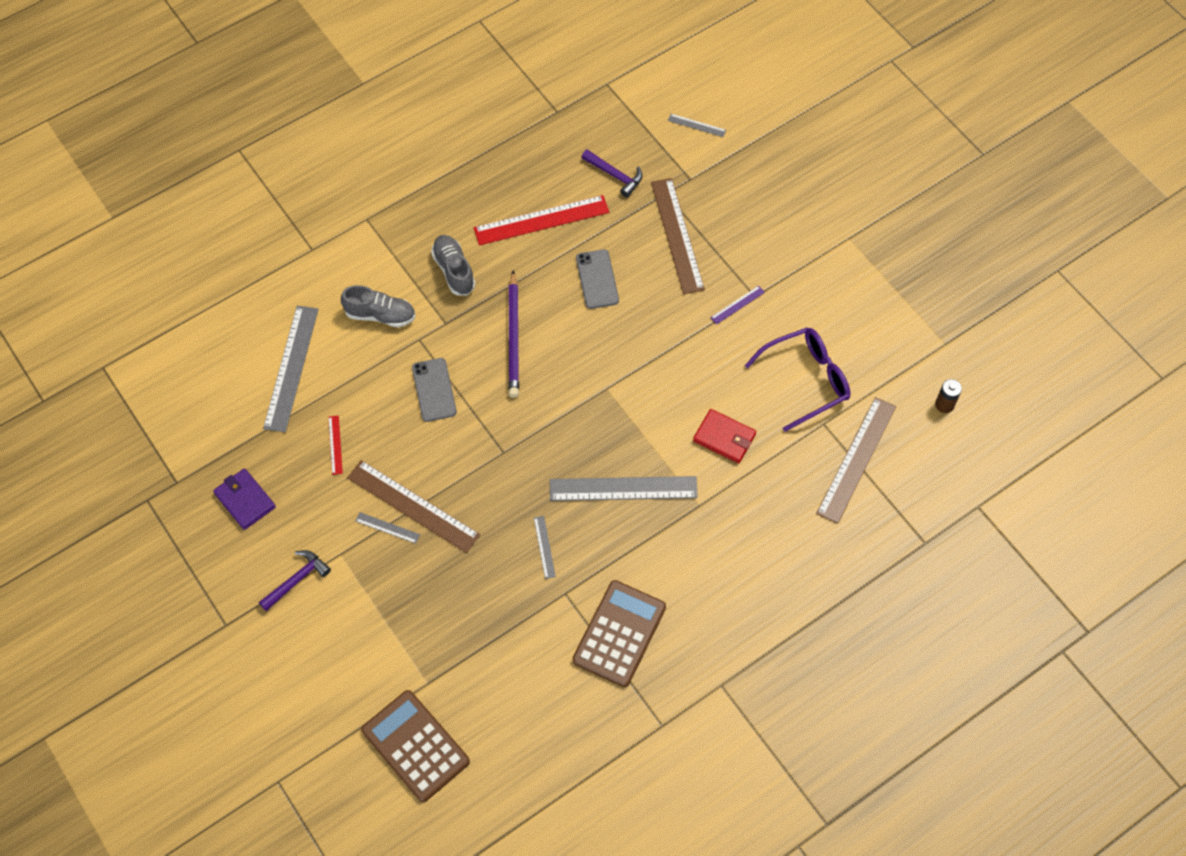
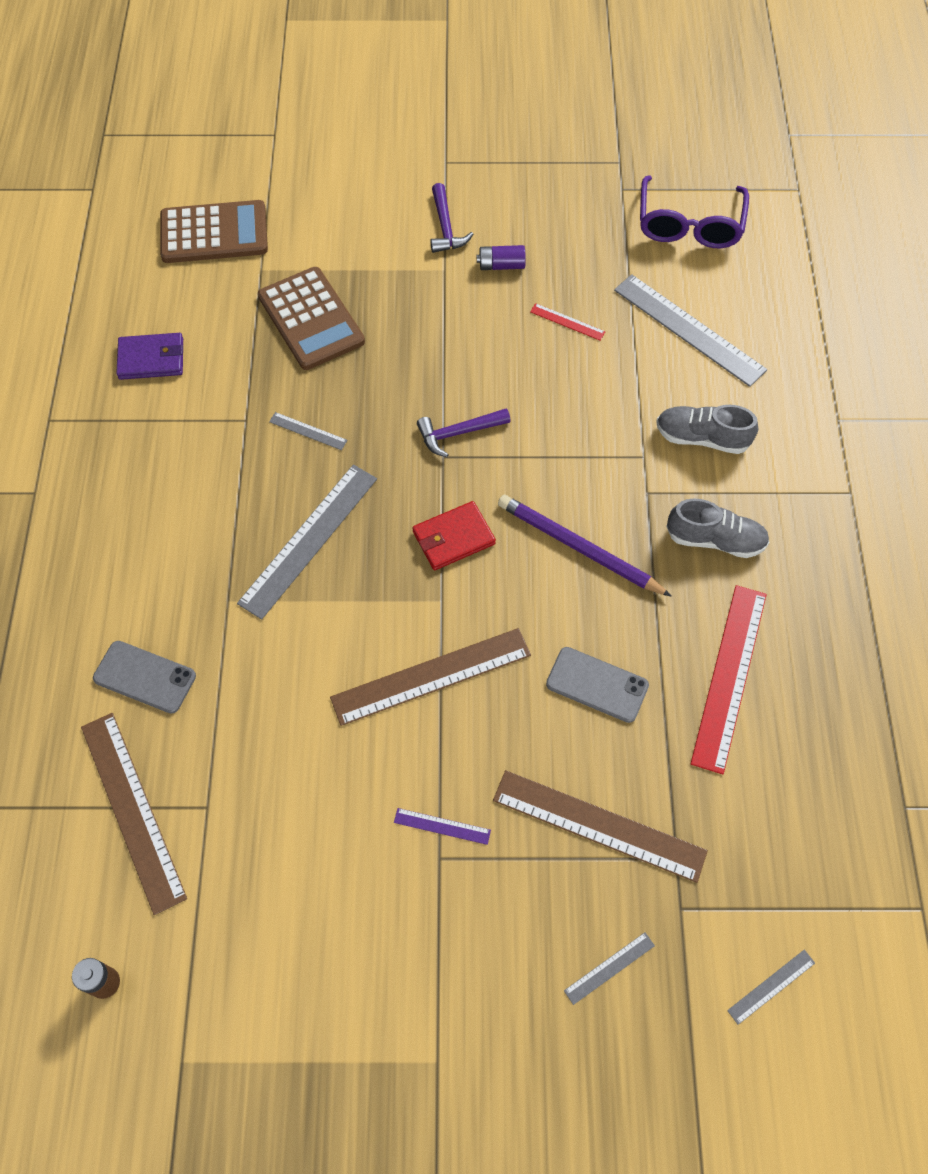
camera: 125 degrees right, 0 degrees up
purple wallet [213,468,276,530] -> purple wallet moved to [116,333,183,380]
grey shoe [341,285,416,327] -> grey shoe turned 60 degrees clockwise [656,405,758,454]
brown ruler [347,460,480,553] -> brown ruler moved to [330,628,531,726]
grey ruler [355,512,420,544] -> grey ruler moved to [564,932,655,1005]
grey phone [412,358,457,422] -> grey phone moved to [93,641,196,714]
brown calculator [573,580,666,687] -> brown calculator moved to [258,267,365,370]
purple hammer [581,149,642,197] -> purple hammer moved to [417,408,511,457]
red wallet [693,409,756,463] -> red wallet moved to [412,501,496,570]
purple ruler [710,286,765,324] -> purple ruler turned 75 degrees counterclockwise [394,808,491,845]
purple glasses [745,327,850,432] -> purple glasses moved to [640,175,749,248]
none -> purple battery [477,245,526,270]

